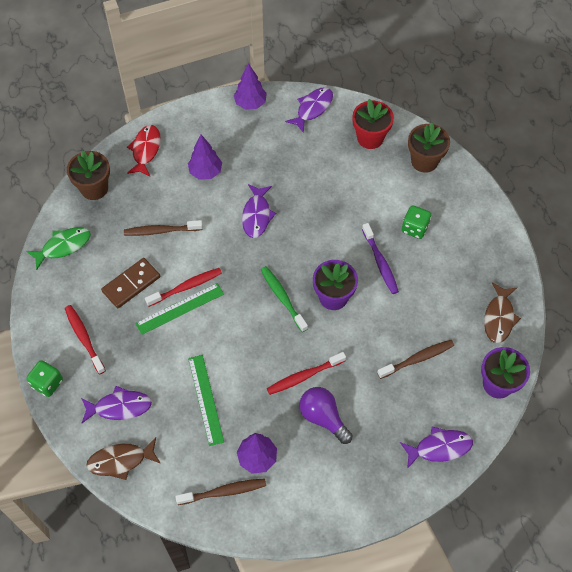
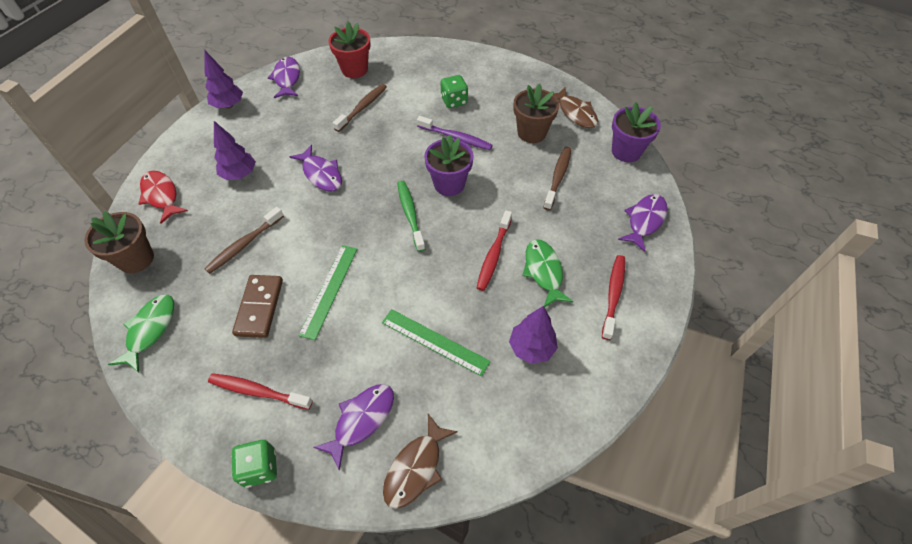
camera: 45 degrees left, 5 degrees down
red toothbrush [145,268,222,307] -> red toothbrush moved to [602,255,625,340]
brown toothbrush [175,478,266,505] -> brown toothbrush moved to [333,84,387,132]
green toothbrush [261,266,308,332] -> green toothbrush turned 60 degrees clockwise [397,181,425,252]
purple light bulb [299,387,353,444] -> green fish [522,239,573,307]
brown flower pot [408,123,450,173] -> brown flower pot moved to [514,83,559,143]

